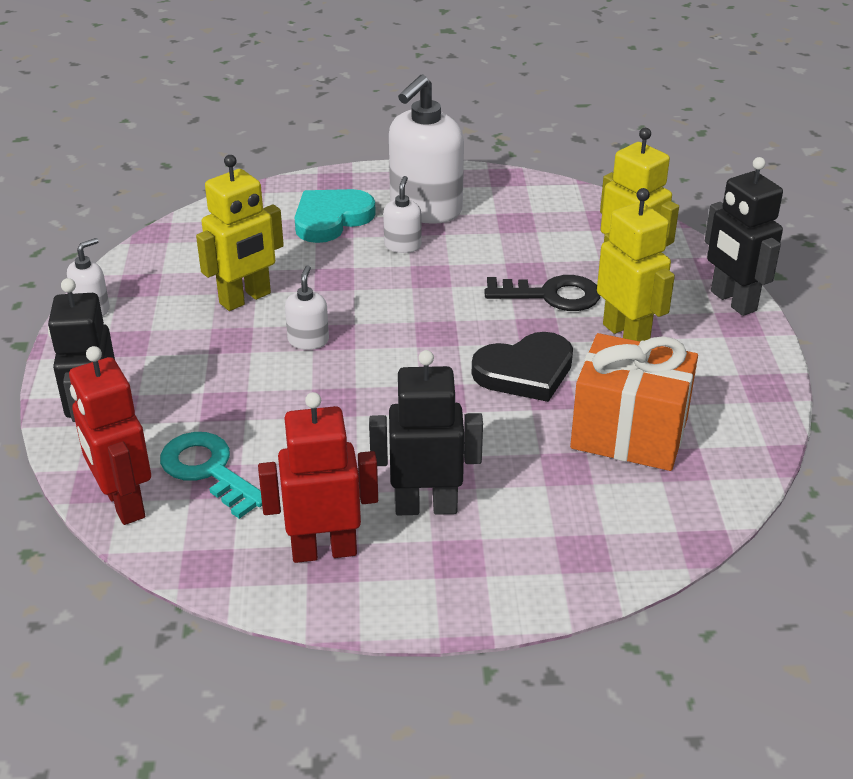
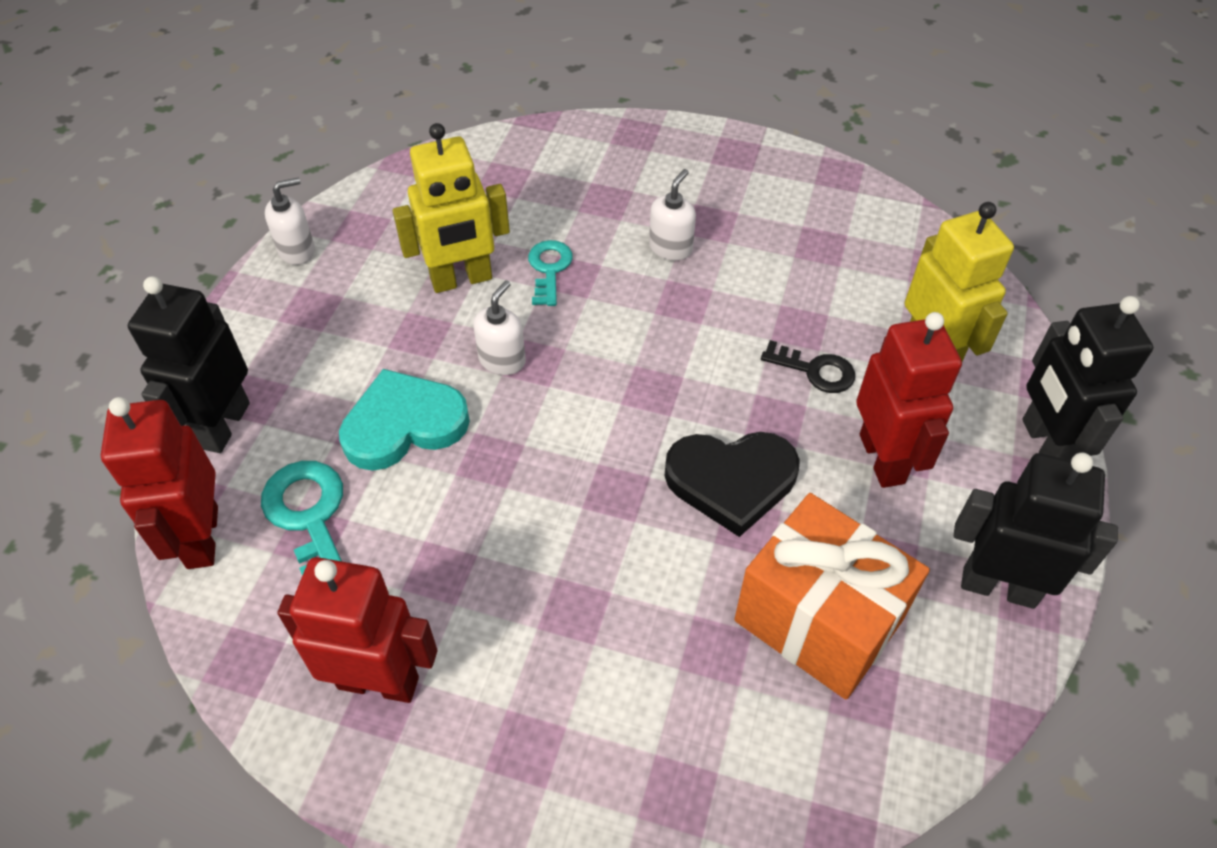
camera: 20 degrees right, 15 degrees up
turquoise heart [294,189,376,243] -> turquoise heart moved to [339,369,470,471]
black robot [369,350,483,515] -> black robot moved to [953,453,1118,609]
white soap dispenser [389,75,464,224] -> none
black key [484,275,600,311] -> black key [761,340,855,393], size x0.65
yellow robot [597,188,675,341] -> red robot [856,312,962,488]
none -> turquoise key [528,240,573,306]

